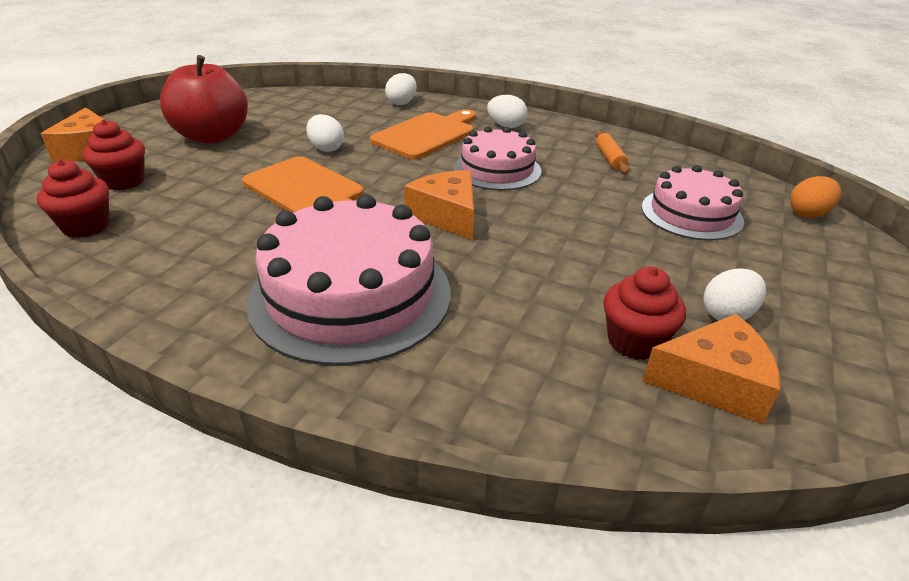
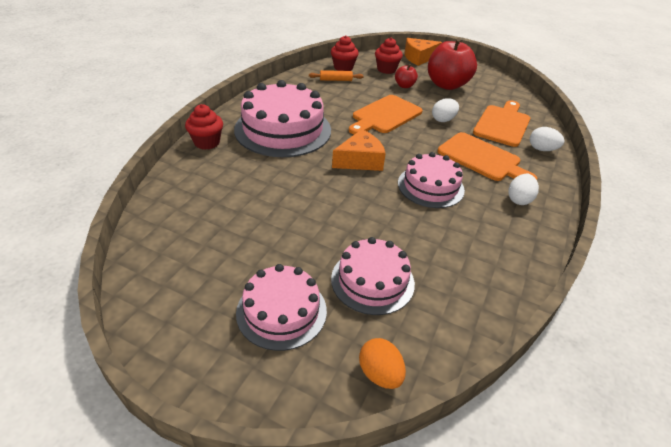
camera: 90 degrees right, 5 degrees up
orange rolling pin [596,131,629,174] -> orange rolling pin moved to [309,70,364,81]
red cupcake [603,266,686,360] -> red cupcake moved to [185,104,223,150]
orange cheese [642,314,780,424] -> none
white egg [703,268,766,320] -> none
none -> pink cake [236,264,327,351]
none -> red apple [395,64,418,88]
none -> orange cutting board [473,100,530,147]

